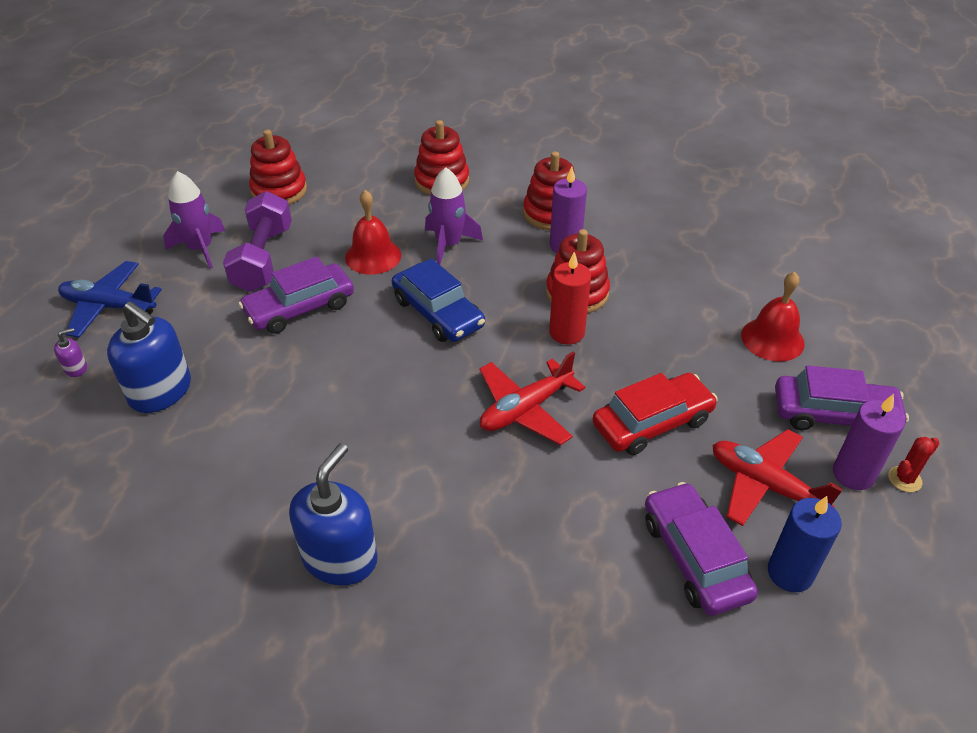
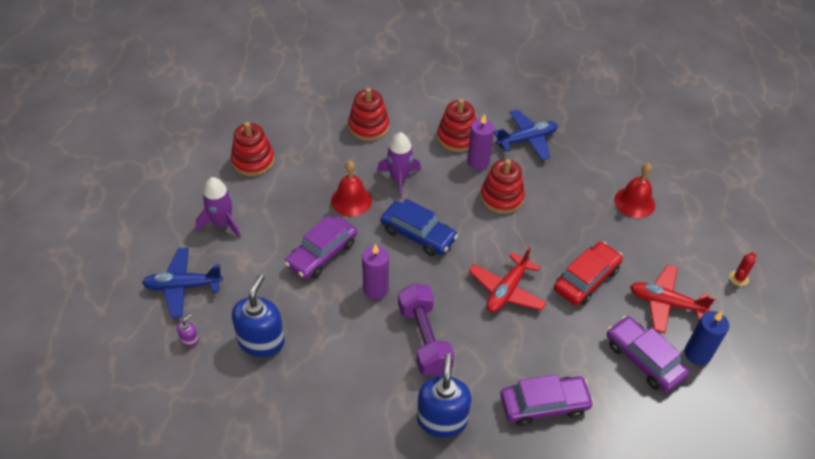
camera: 20 degrees left, 5 degrees up
blue soap dispenser [107,302,191,413] -> blue soap dispenser turned 90 degrees counterclockwise [232,274,285,357]
purple dumbbell [223,191,292,292] -> purple dumbbell moved to [398,283,455,376]
red candle [549,252,591,344] -> none
purple car [775,365,909,430] -> purple car moved to [500,374,594,426]
purple candle [833,394,905,490] -> purple candle moved to [362,243,389,299]
none -> blue plane [494,110,558,160]

